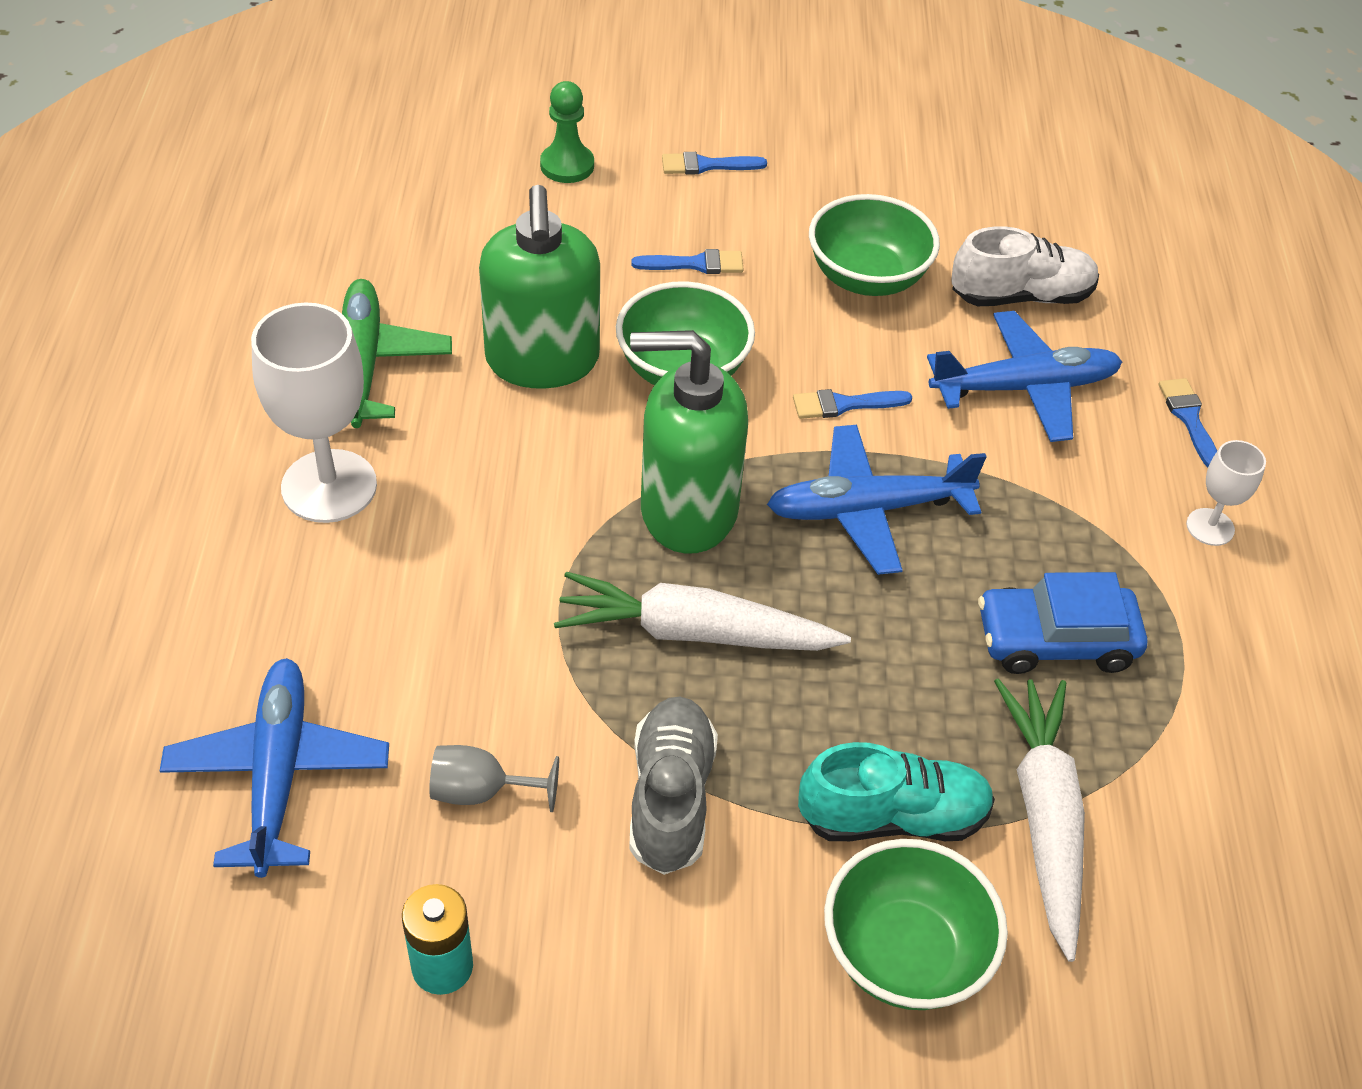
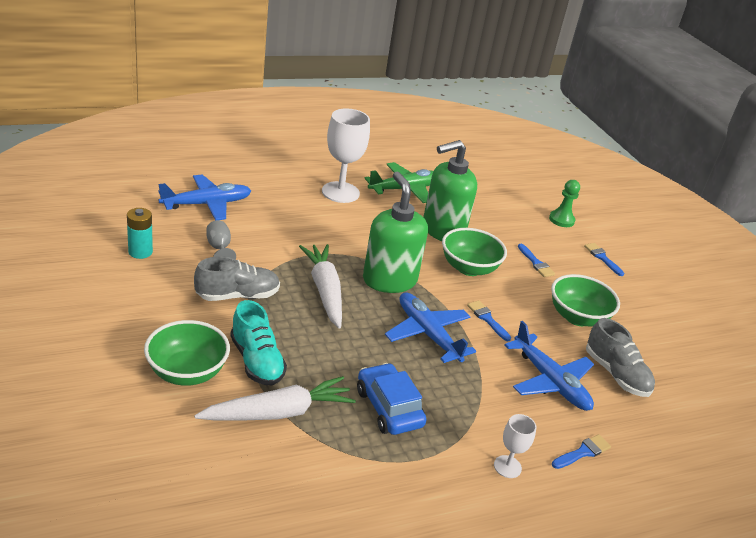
camera: 65 degrees right, 15 degrees down
white shoe [952,226,1099,306] -> grey shoe [586,318,655,397]

